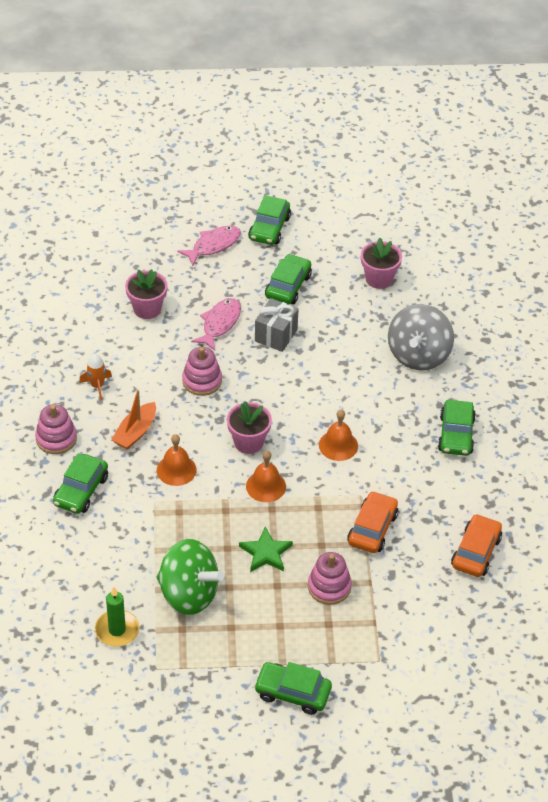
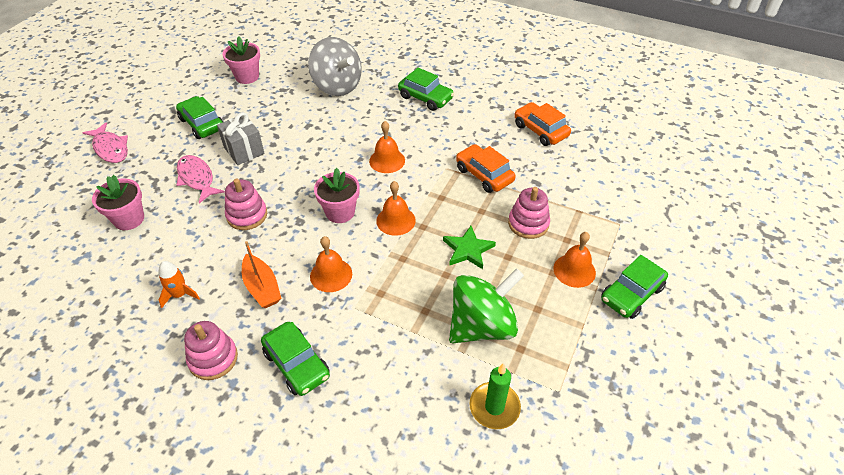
camera: 60 degrees left, 0 degrees up
pink fish [177,226,241,266] -> pink fish turned 150 degrees clockwise [82,122,128,163]
green car [248,195,291,245] -> none
none -> orange bell [553,232,596,288]

